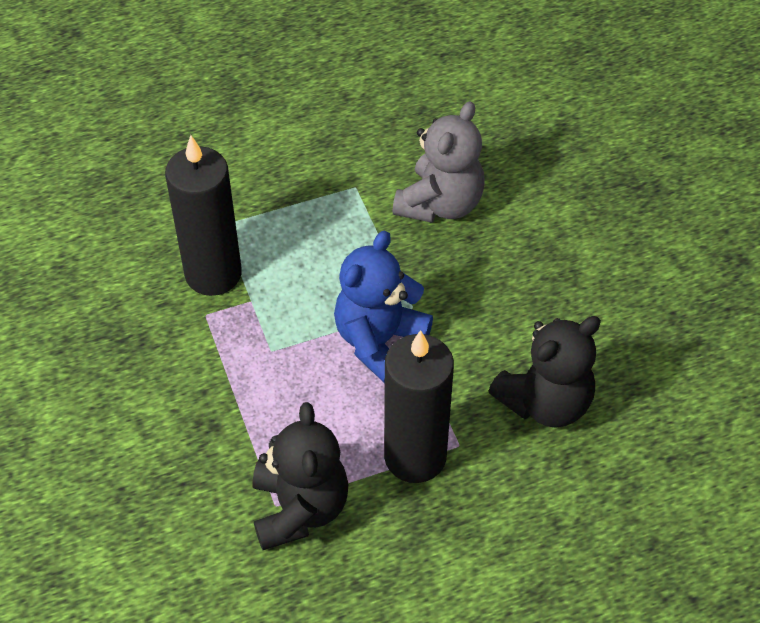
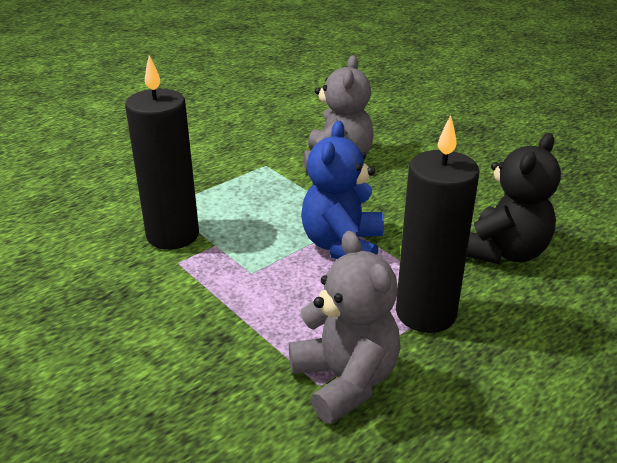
camera: 20 degrees left, 20 degrees down
black teddy bear [253,402,349,550] -> grey teddy bear [289,231,400,424]

